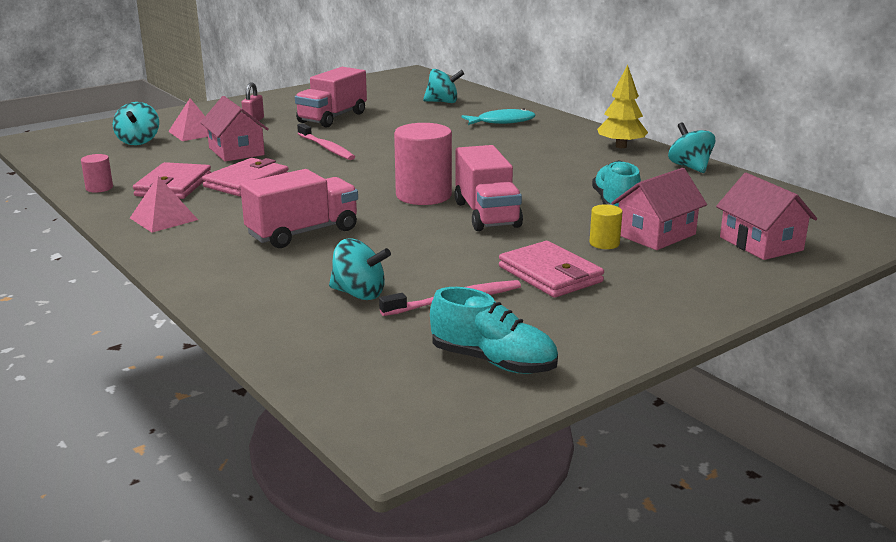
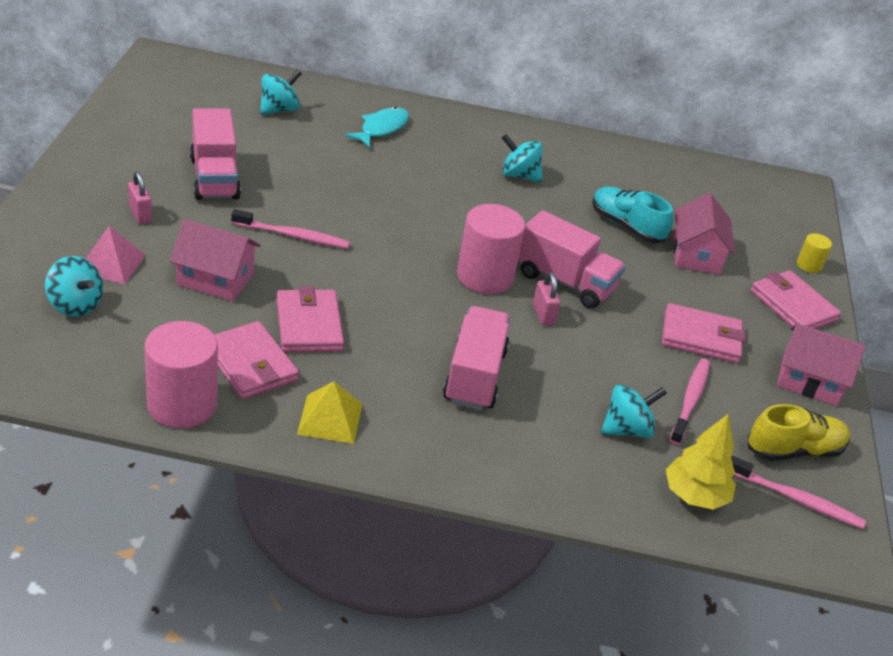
camera: 50 degrees left, 15 degrees up
pink cylinder [81,154,113,193] -> pink cylinder [144,321,218,428], size x2.08
pink pyramid [130,176,198,233] -> yellow pyramid [297,381,362,444]
turquoise shoe [430,287,558,374] -> yellow shoe [748,404,850,461]
yellow cylinder [589,204,623,249] -> yellow cylinder moved to [797,233,832,273]
yellow tree [597,65,648,148] -> yellow tree moved to [666,414,736,510]
turquoise spinning top [668,122,715,173] -> turquoise spinning top moved to [502,134,542,183]
pink house [716,173,817,260] -> pink house moved to [777,323,865,406]
none -> pink padlock [533,272,561,326]
none -> pink toothbrush [731,456,866,529]
none -> pink wallet [751,270,841,329]

